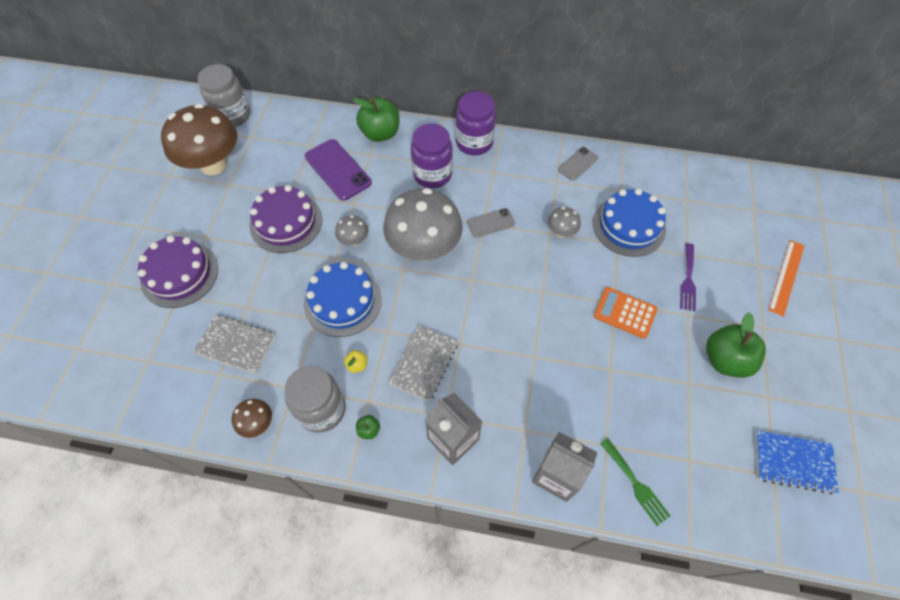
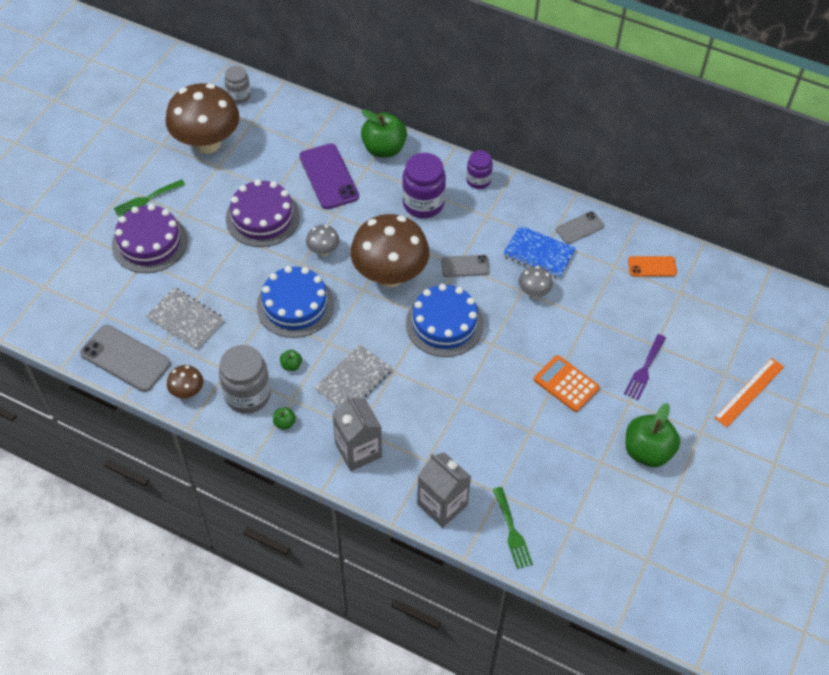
camera: 15 degrees right, 5 degrees down
grey jar [198,64,250,127] -> grey jar [224,66,251,104], size x0.60
yellow apple [344,350,367,373] -> green apple [280,350,302,371]
grey mushroom [383,188,463,261] -> brown mushroom [350,214,429,287]
purple jar [455,91,496,155] -> purple jar [466,150,493,189], size x0.60
blue cake [593,189,666,257] -> blue cake moved to [406,284,484,357]
blue notebook [755,431,839,494] -> blue notebook moved to [503,225,576,279]
none -> grey phone [80,325,171,392]
none -> green fork [114,179,185,218]
none -> orange phone [628,256,677,277]

